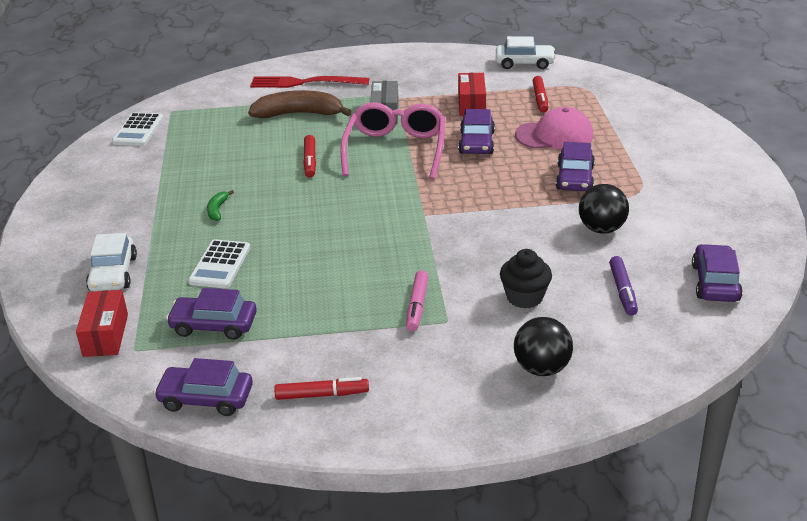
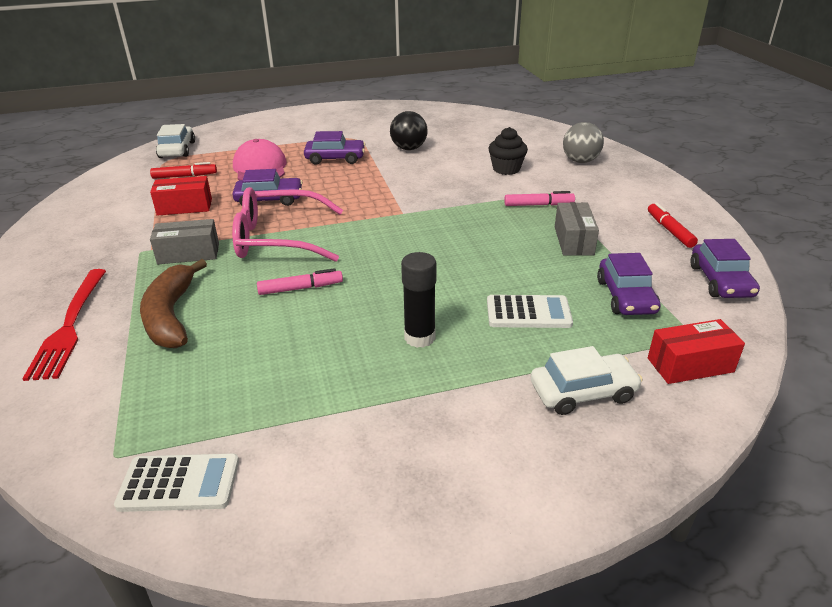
camera: 100 degrees left, 0 degrees up
green banana [207,190,234,221] -> black glue stick [401,252,437,348]
red marker [303,135,316,178] -> pink marker [257,268,343,295]
white car [496,36,556,69] -> white car moved to [156,124,195,158]
black ball [514,317,573,376] -> grey ball [563,122,604,163]
purple marker [609,256,638,315] -> none
purple car [692,244,743,302] -> none
none -> grey box [555,202,599,256]

